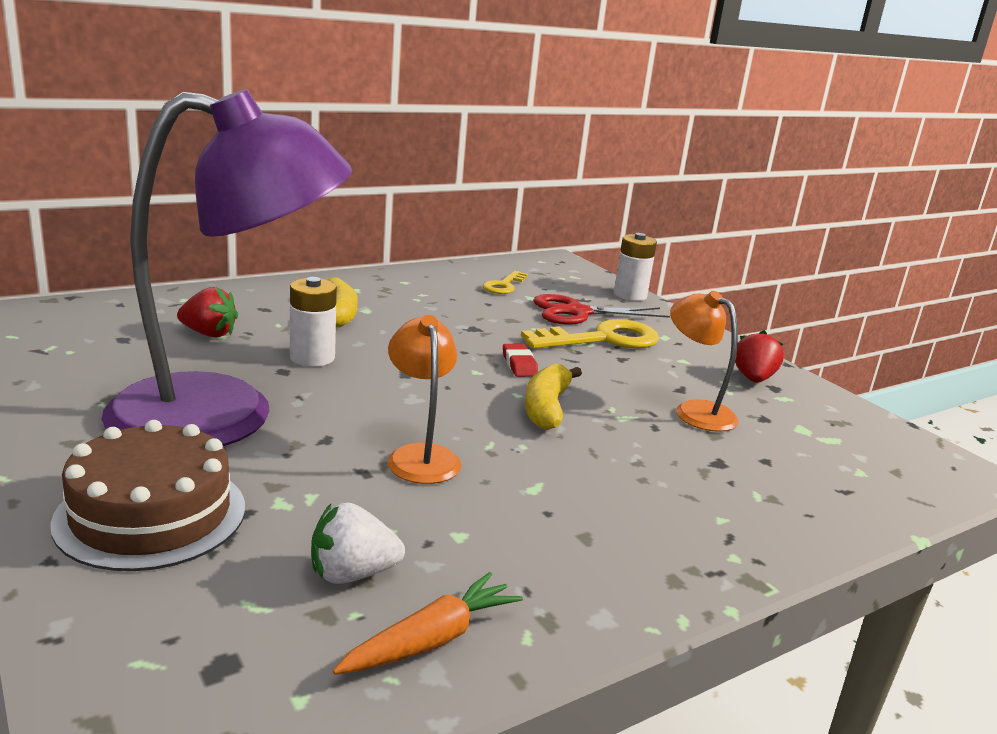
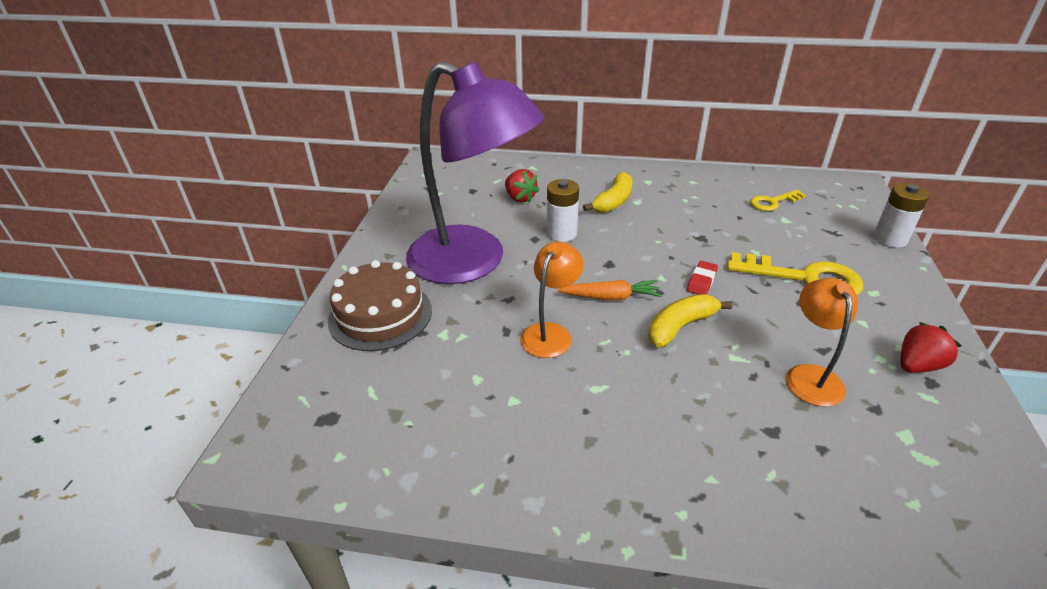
camera: 45 degrees right, 15 degrees up
white strawberry [311,502,405,584] -> none
orange carrot [333,572,523,675] -> orange carrot moved to [557,280,662,300]
red scissors [533,294,670,325] -> none

